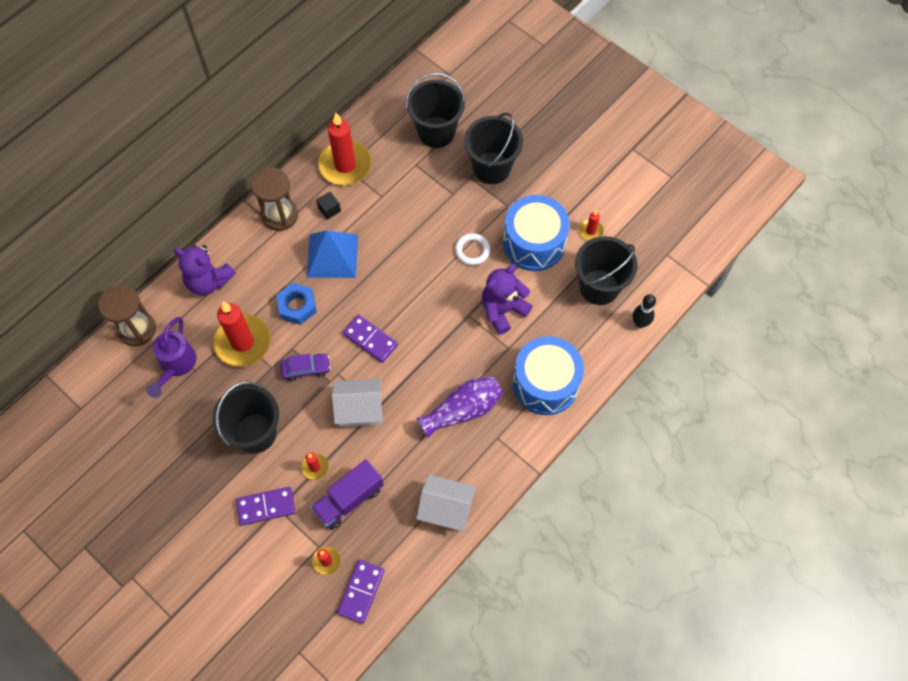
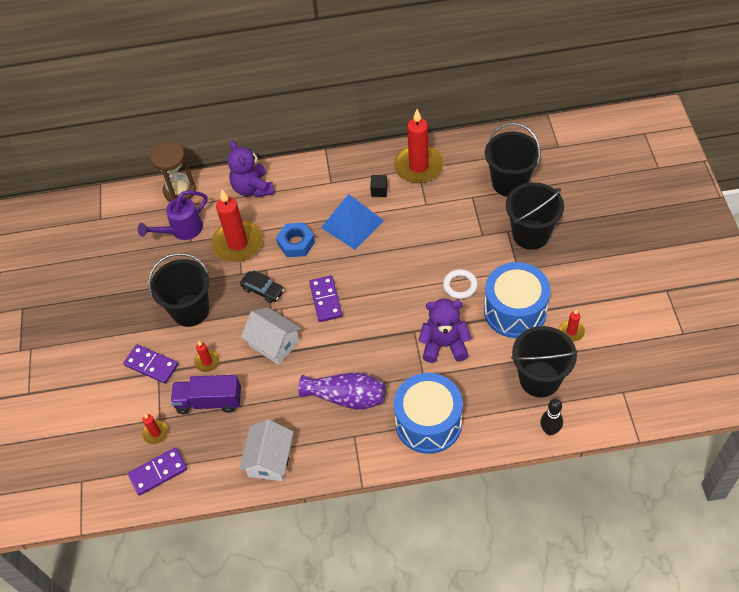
camera: 45 degrees right, 10 degrees down
brown hourglass [251,167,298,231] -> none
purple car [281,354,330,381] -> black car [240,270,284,303]
white house [416,475,476,532] -> white house turned 45 degrees clockwise [239,419,294,481]

